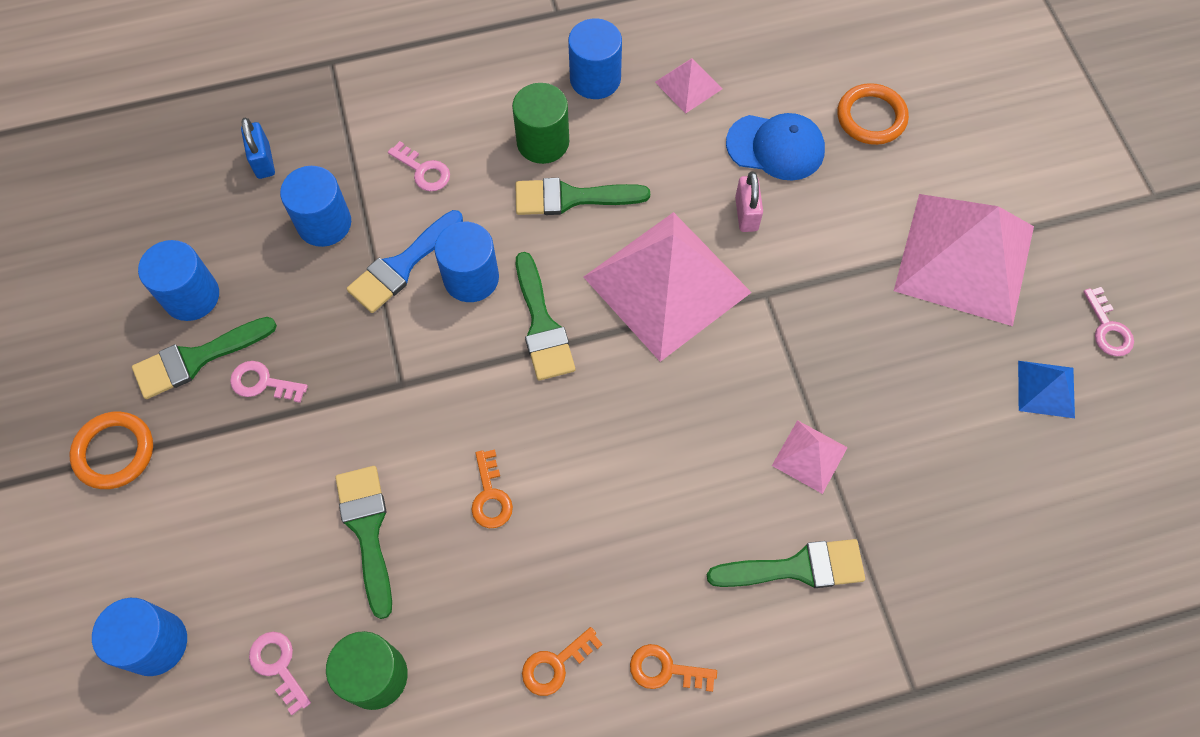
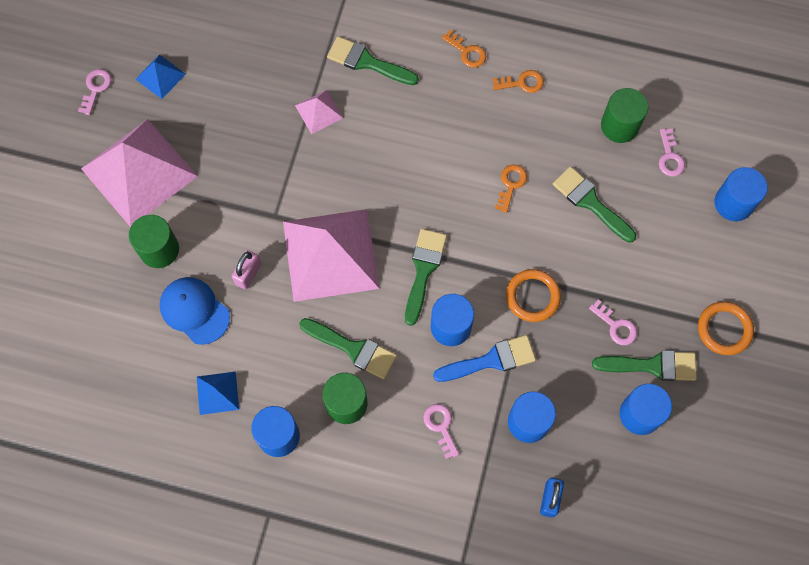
camera: 150 degrees left, 5 degrees up
green brush [335,466,392,619] -> green brush turned 120 degrees clockwise [553,166,636,243]
pink pyramid [655,58,722,114] -> blue pyramid [197,371,239,415]
orange ring [837,83,909,145] -> orange ring moved to [506,269,561,322]
none -> green cylinder [129,215,179,268]

